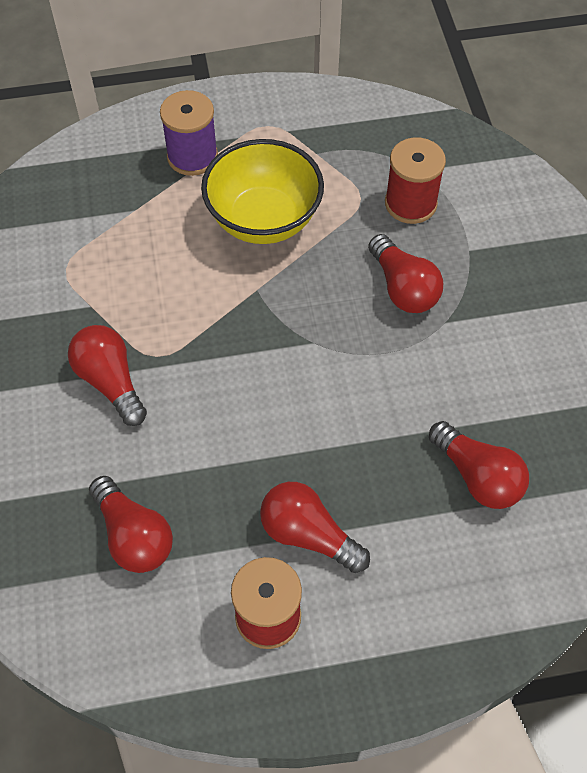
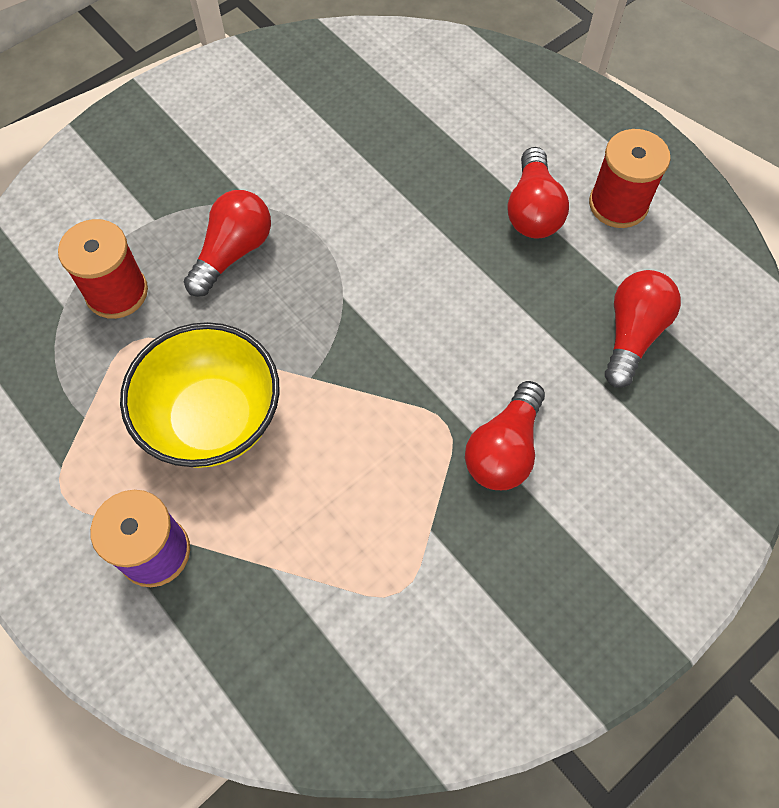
camera: 120 degrees left, 5 degrees up
red light bulb [429,421,529,509] -> none

